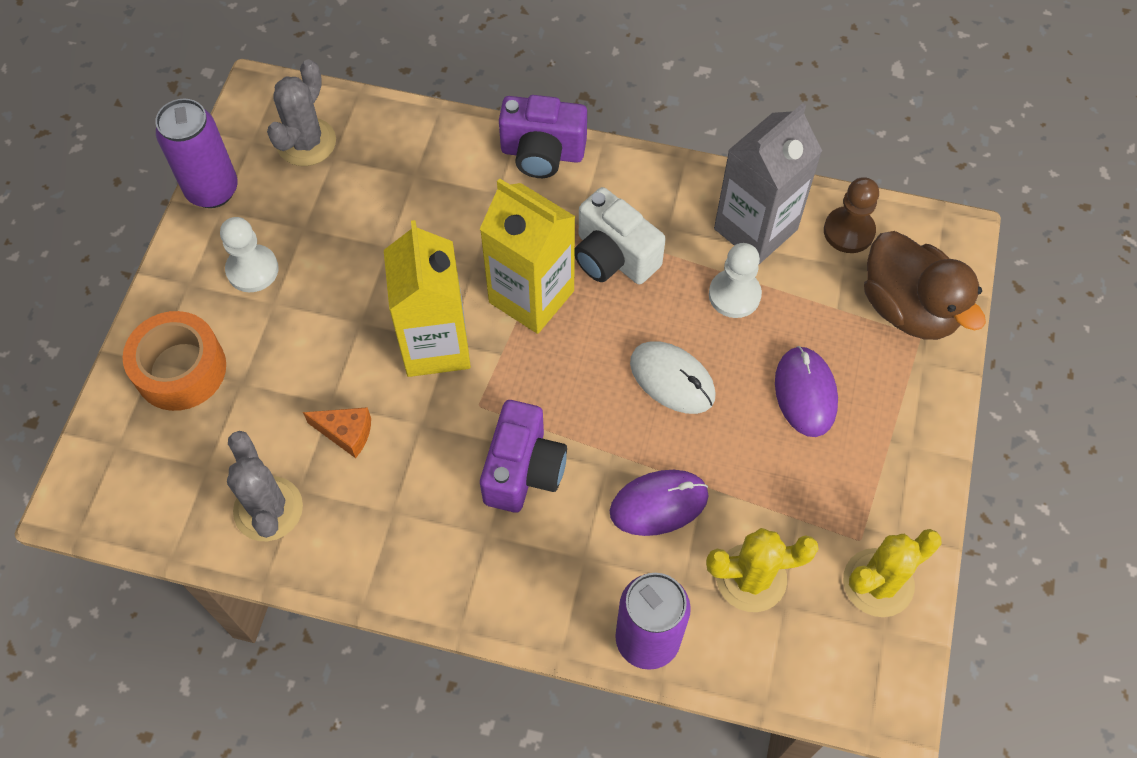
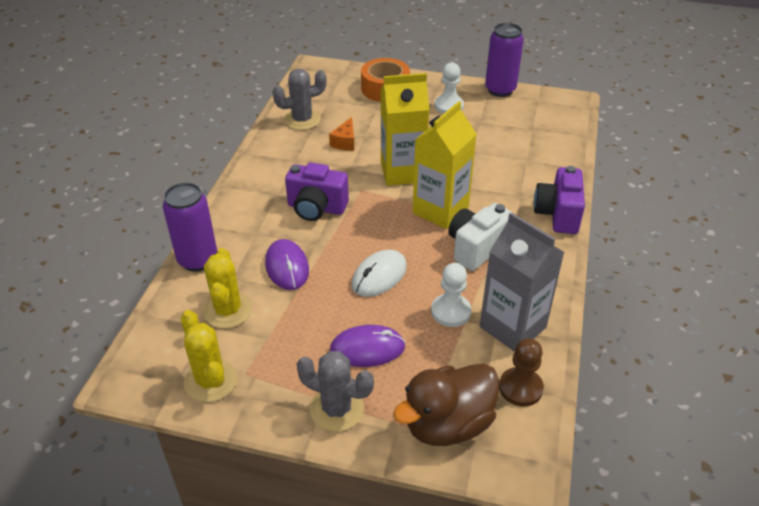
camera: 90 degrees right, 20 degrees down
grey cactus [267,59,336,166] -> grey cactus moved to [297,351,374,432]

